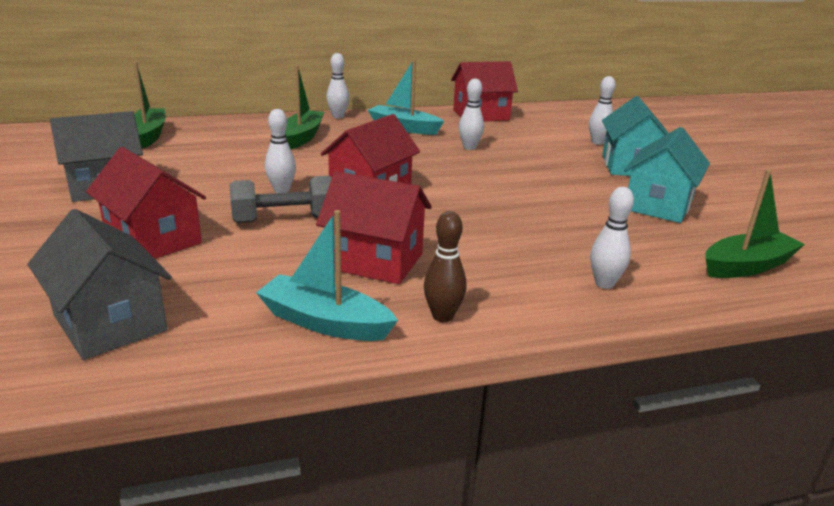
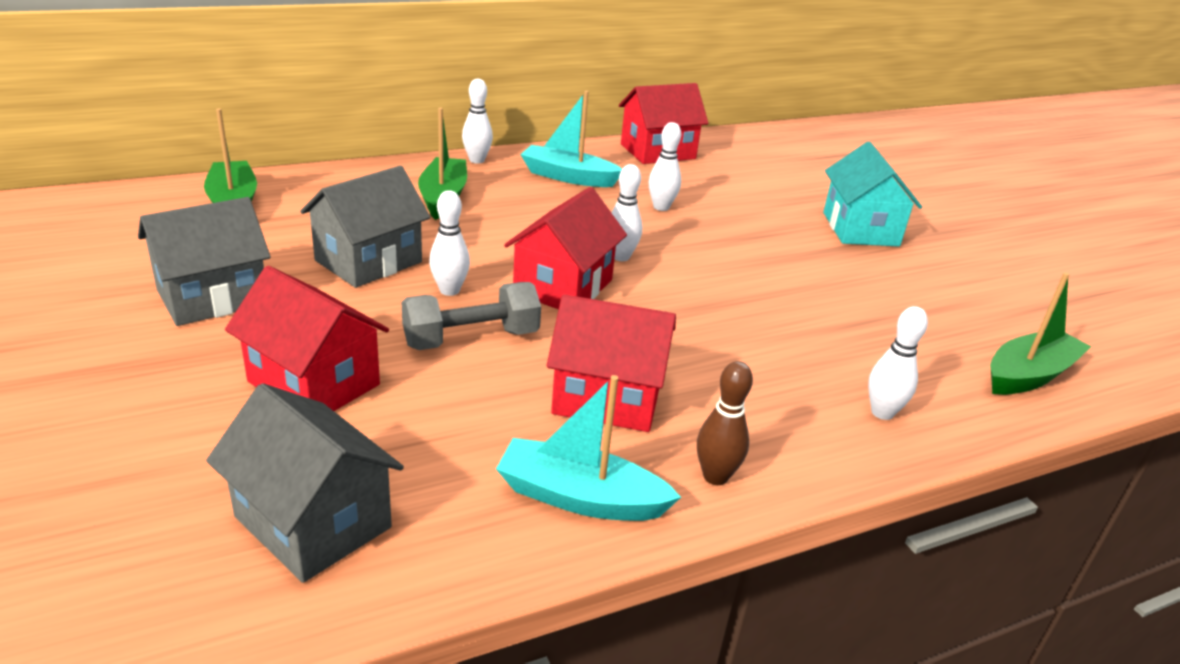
camera: 10 degrees left, 5 degrees up
white bowling pin [589,76,616,145] -> white bowling pin moved to [611,164,642,261]
turquoise house [624,127,710,223] -> none
none -> grey house [301,166,430,288]

